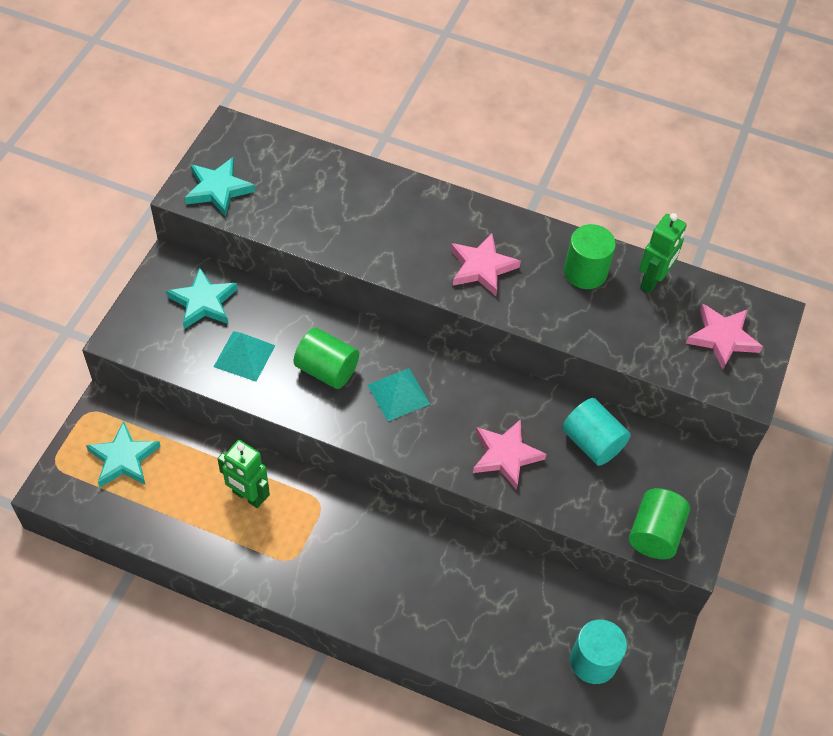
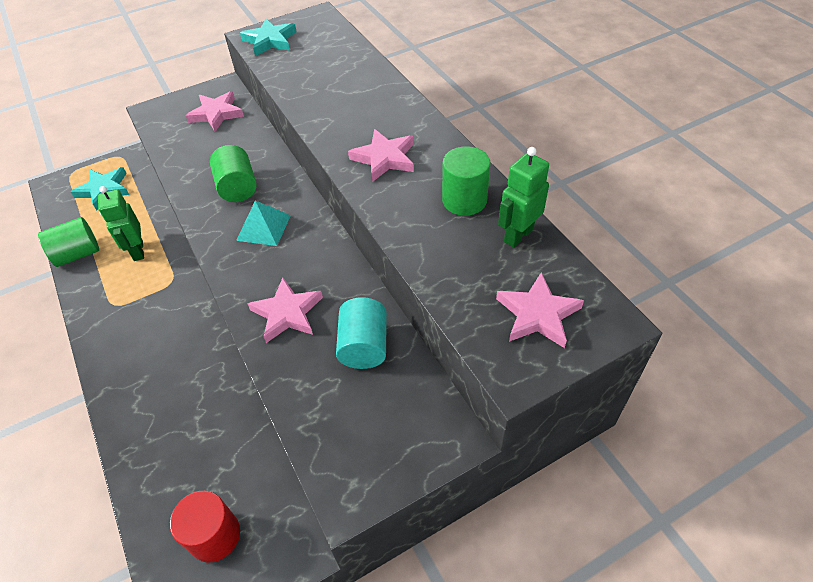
camera: 45 degrees right, 5 degrees down
turquoise star [166,267,238,329] -> pink star [186,91,244,132]
turquoise pyramid [214,331,276,382] -> none
turquoise cylinder [570,619,627,684] -> red cylinder [170,491,240,563]
green cylinder [629,488,690,559] -> green cylinder moved to [38,217,99,267]
green robot [639,213,687,293] -> green robot turned 150 degrees clockwise [498,147,549,248]

